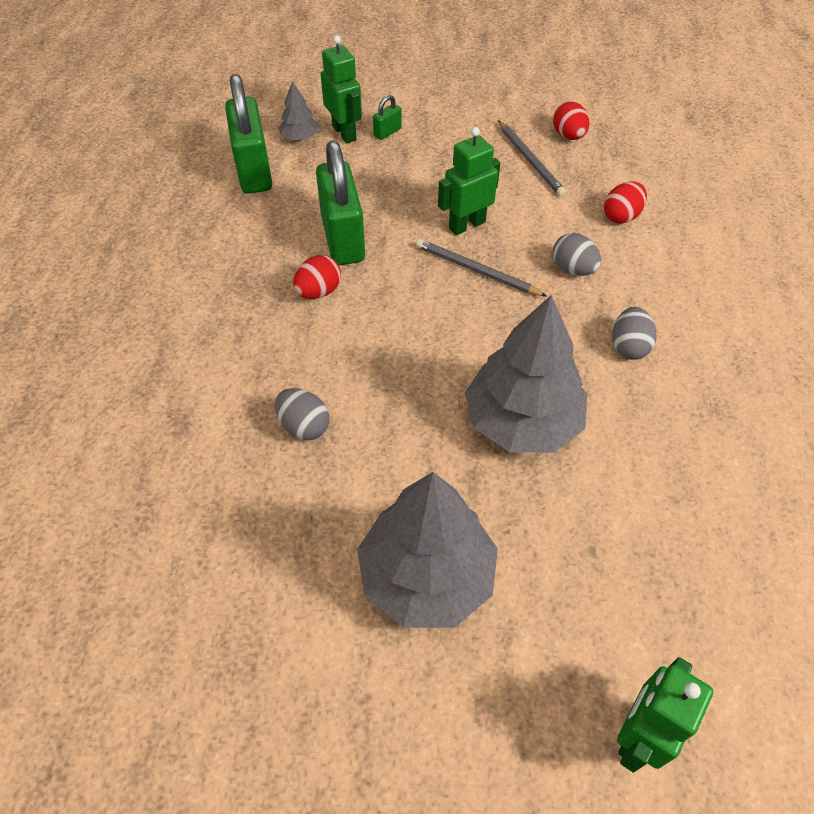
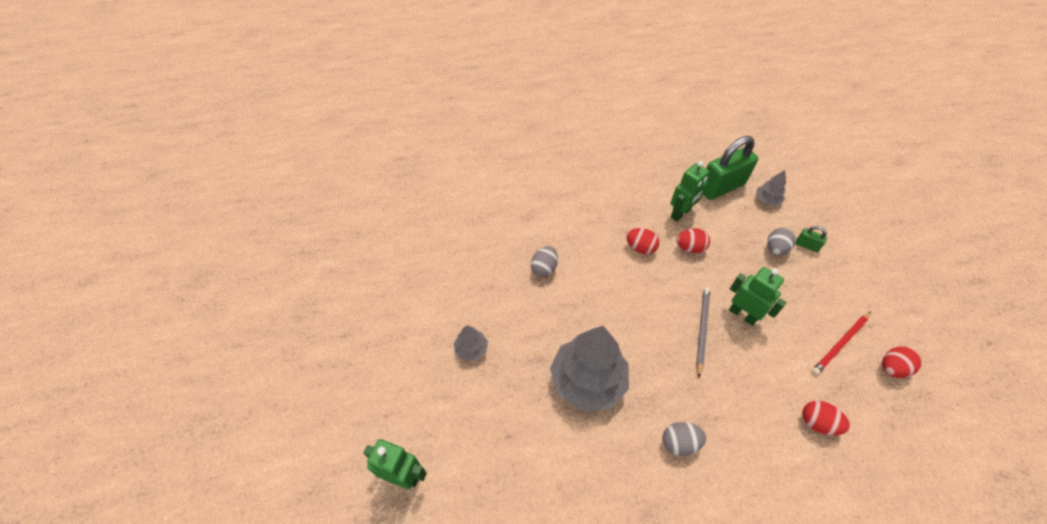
camera: 75 degrees right, 0 degrees up
green padlock [316,141,365,265] -> red egg [676,228,710,253]
green robot [321,35,362,143] -> green robot moved to [670,161,709,222]
grey tree [357,472,498,628] -> grey tree [454,325,488,361], size x0.46
grey pencil [498,120,566,196] -> red pencil [812,312,871,375]
grey egg [553,233,601,276] -> grey egg moved to [767,227,796,256]

